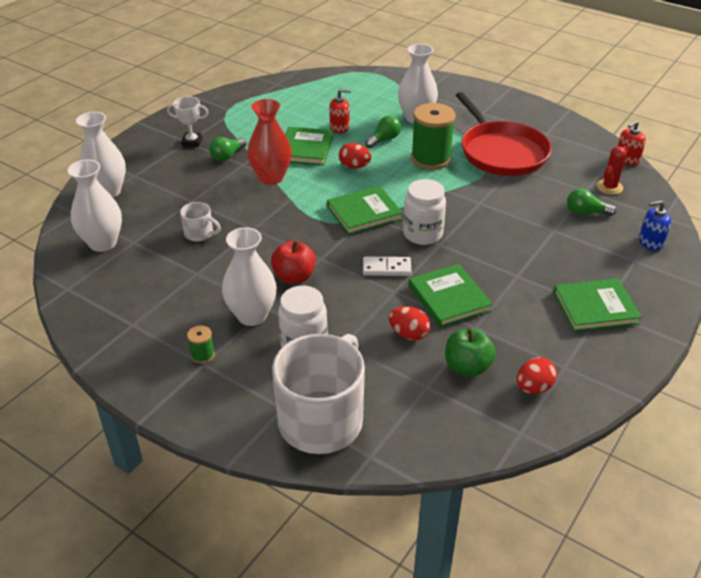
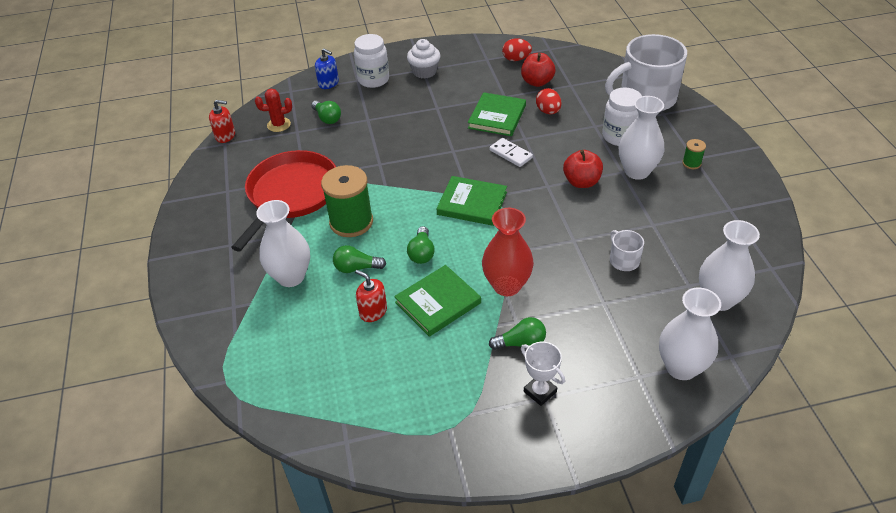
camera: 135 degrees left, 5 degrees up
red egg [339,143,371,169] -> green light bulb [407,226,435,264]
white jar [403,179,446,245] -> white jar moved to [354,34,389,88]
green apple [445,328,496,377] -> red apple [521,53,555,87]
green book [553,278,642,332] -> white cupcake [407,39,441,79]

